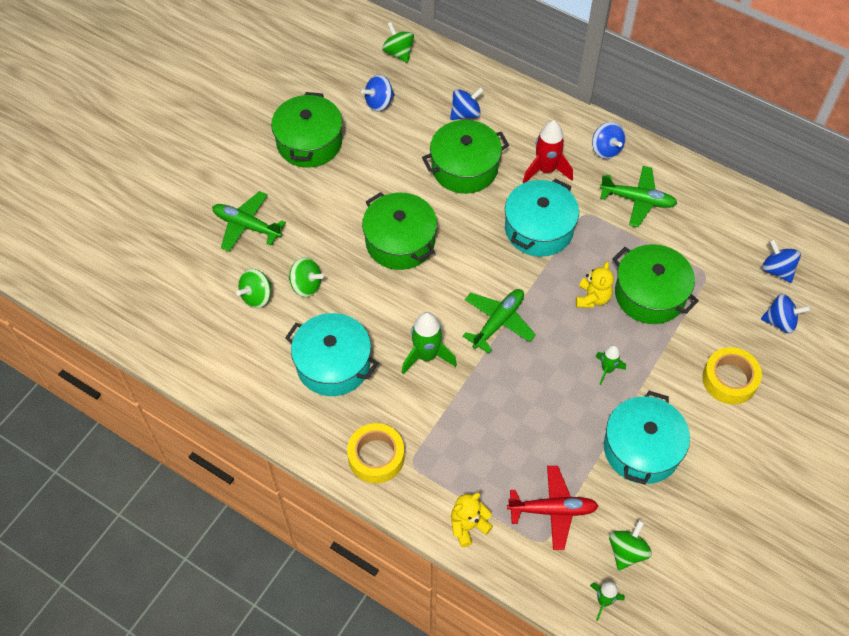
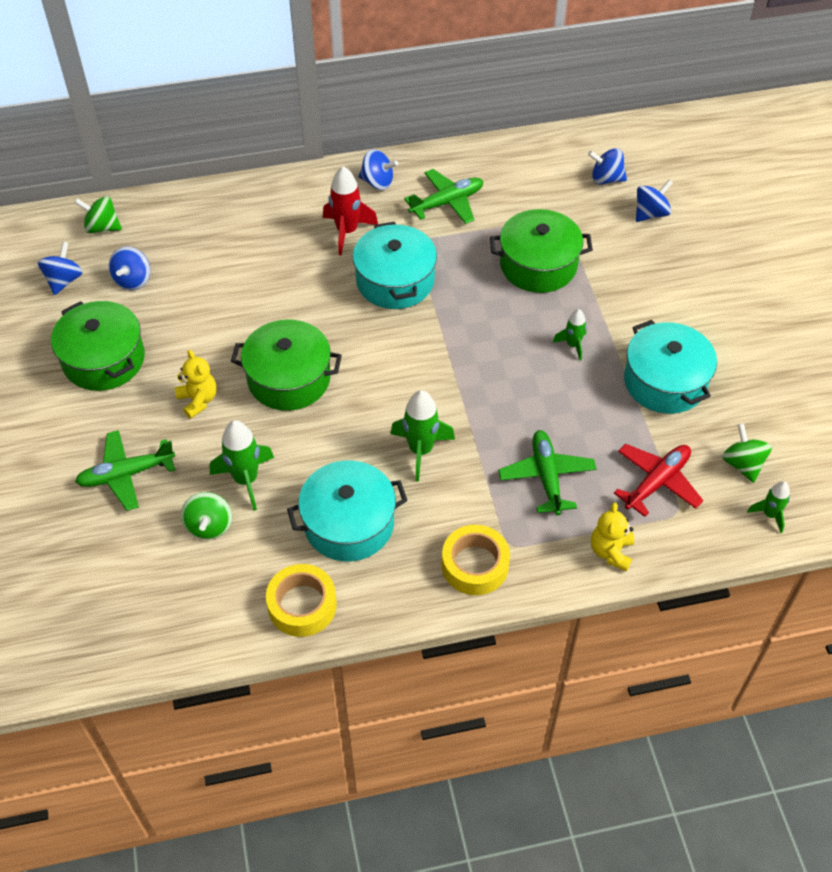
camera: 45 degrees left, 5 degrees down
green spinning top [289,257,324,297] -> green rocket [210,420,274,511]
green pot [422,120,509,194] -> none
blue spinning top [450,87,484,120] -> blue spinning top moved to [38,242,83,295]
green plane [463,289,536,353] -> green plane moved to [498,430,596,516]
yellow teddy bear [576,261,614,308] -> yellow teddy bear moved to [175,350,217,419]
yellow tape [702,347,762,404] -> yellow tape moved to [266,564,337,637]

